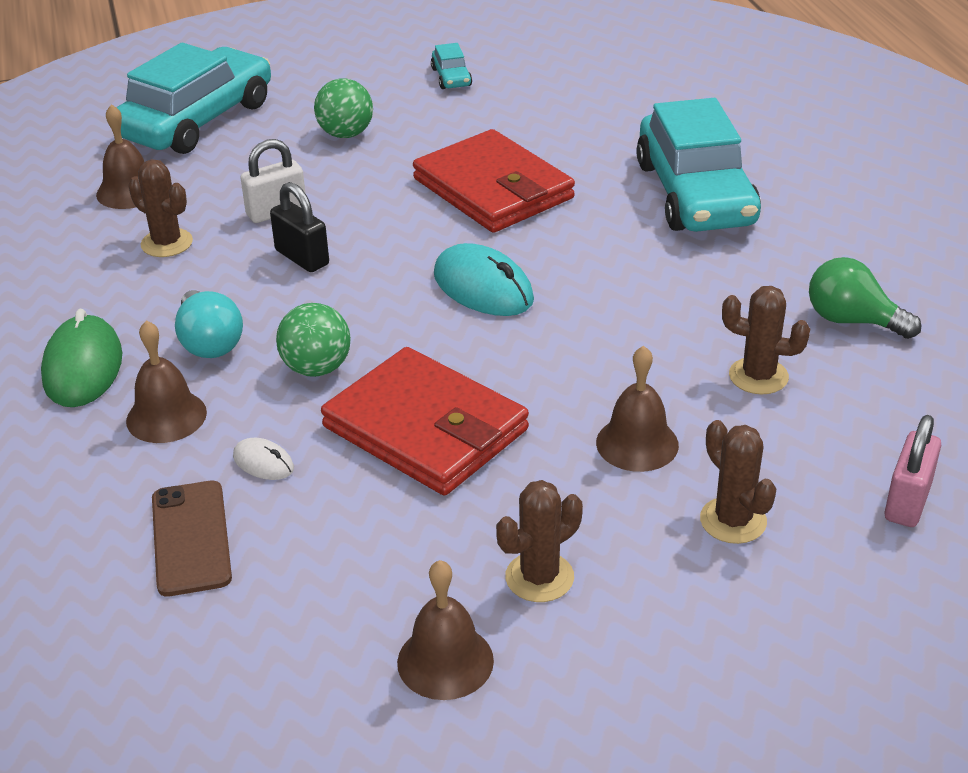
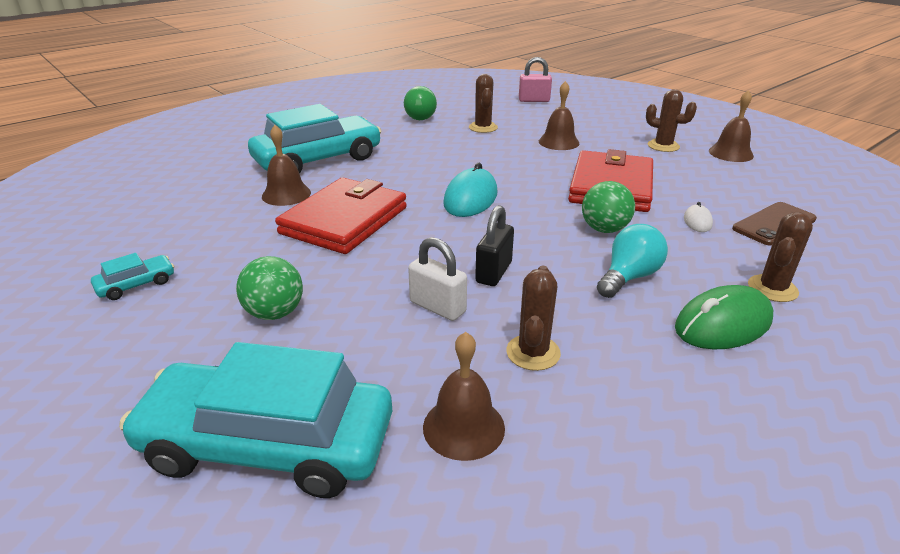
camera: 115 degrees left, 5 degrees down
brown bell [126,320,207,443] -> brown bell moved to [262,125,311,206]
brown cactus [700,420,776,544] -> brown cactus moved to [748,212,813,302]

